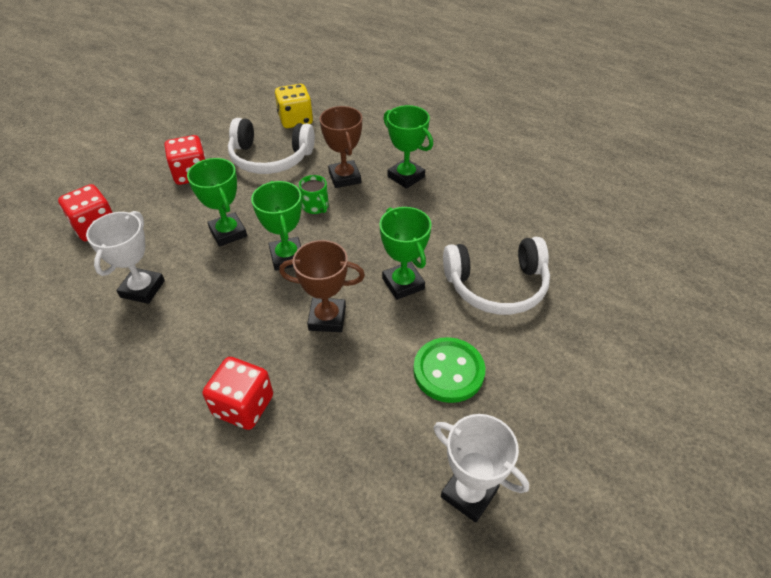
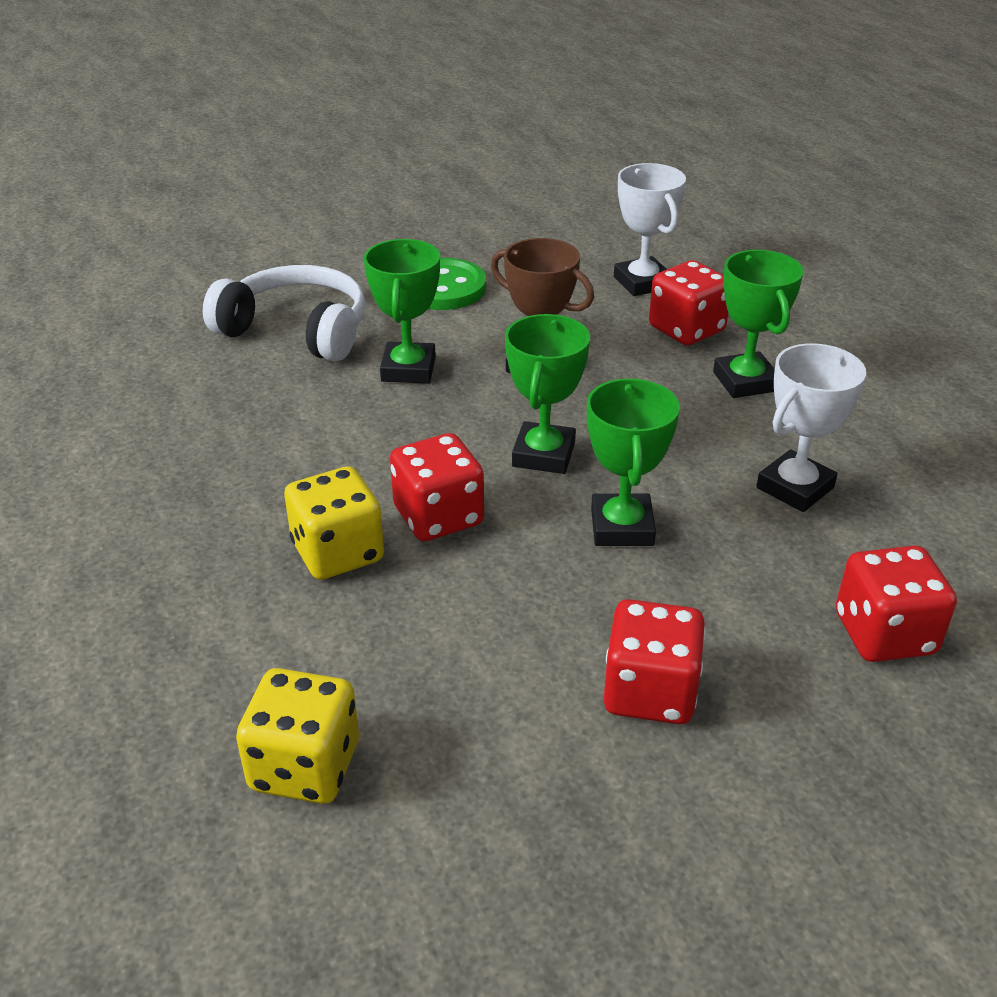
camera: 150 degrees left, 10 degrees down
white headphones [228,118,315,174] -> none
green mug [299,175,329,214] -> red dice [390,433,484,541]
brown trophy [319,106,362,188] -> yellow dice [284,466,384,580]
green trophy [383,105,433,189] -> green trophy moved to [713,250,804,398]
white trophy [434,414,529,523] -> white trophy moved to [614,163,686,296]

